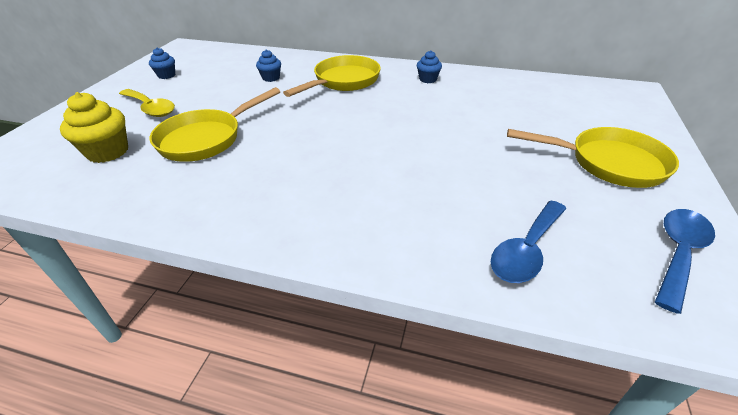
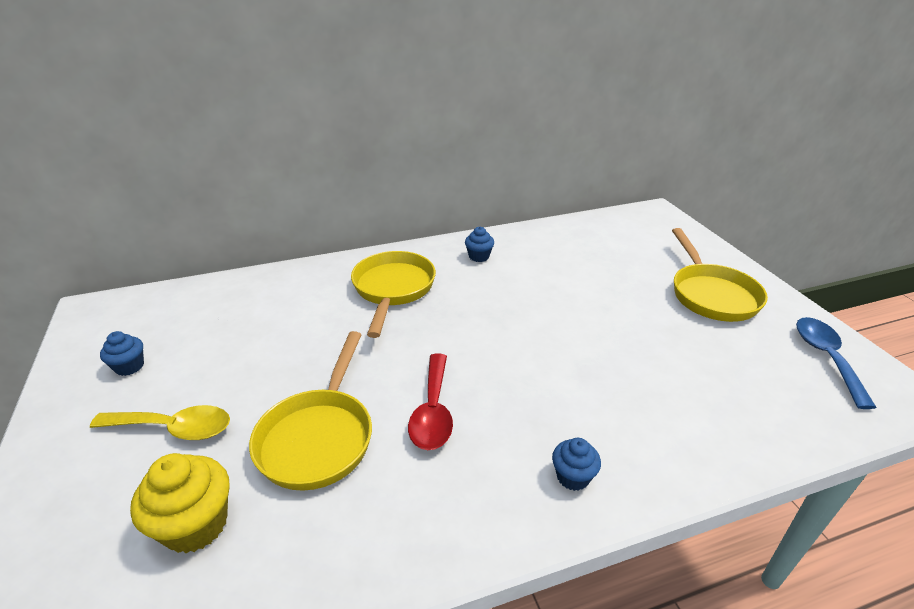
camera: 35 degrees left, 5 degrees down
blue cupcake [256,50,281,82] -> blue cupcake moved to [552,438,601,491]
blue spoon [491,201,567,283] -> none
yellow pan [507,127,679,188] -> yellow pan turned 105 degrees clockwise [672,228,768,322]
none -> red spoon [408,354,453,450]

